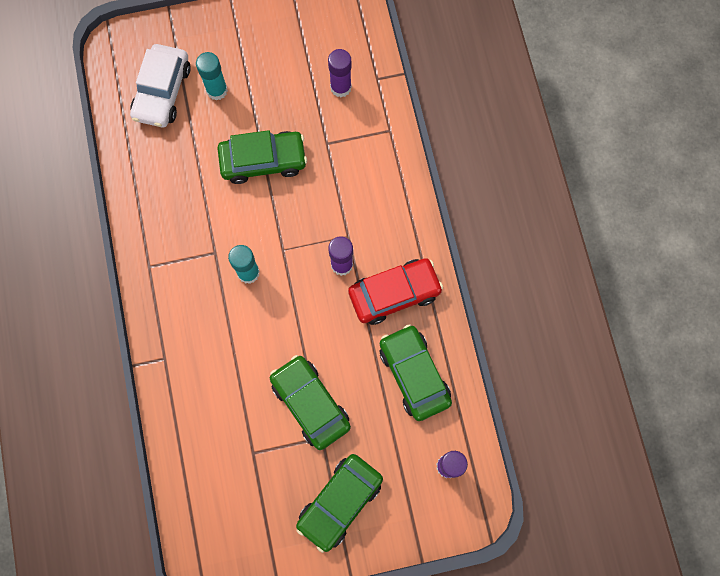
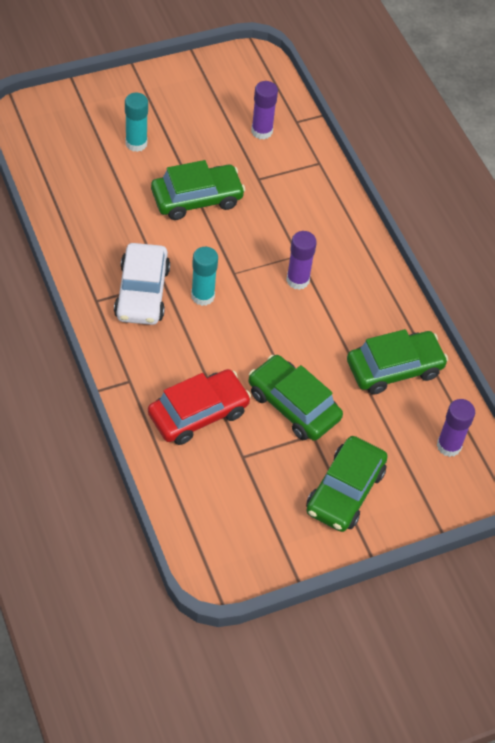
camera: 15 degrees left, 20 degrees down
white car [130,44,191,127] -> white car moved to [114,243,170,325]
red car [348,258,443,325] -> red car moved to [148,369,251,445]
green car [380,324,452,421] -> green car turned 105 degrees clockwise [347,329,448,395]

